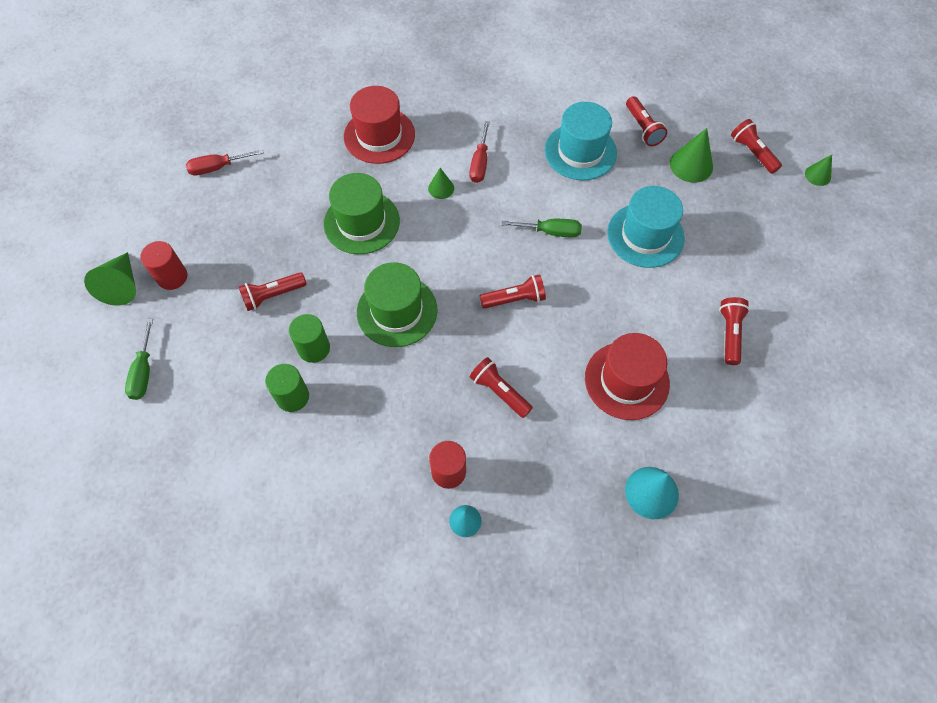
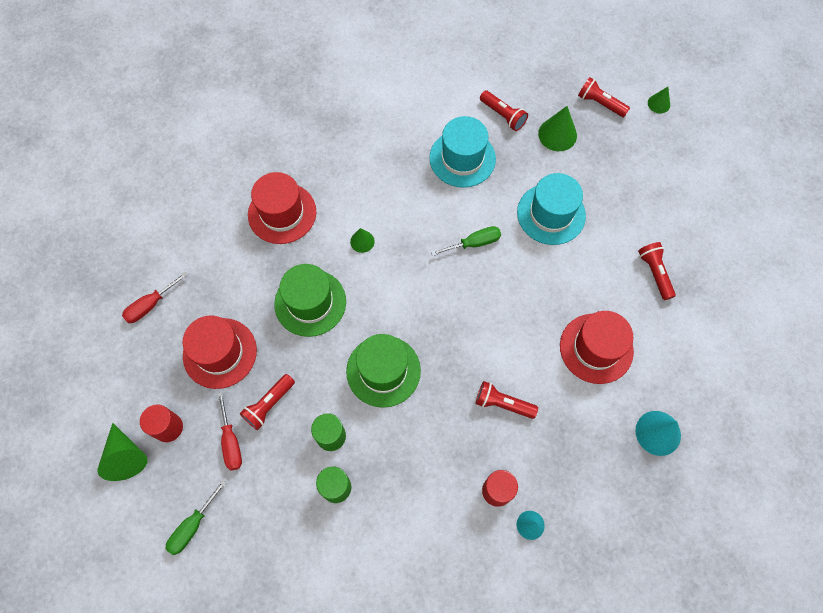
camera: 25 degrees left, 5 degrees up
green screwdriver [125,319,153,400] -> green screwdriver turned 60 degrees clockwise [166,480,226,555]
red screwdriver [469,121,490,183] -> red screwdriver moved to [217,392,242,471]
red flashlight [480,274,546,309] -> none
none -> red hat [183,315,257,389]

